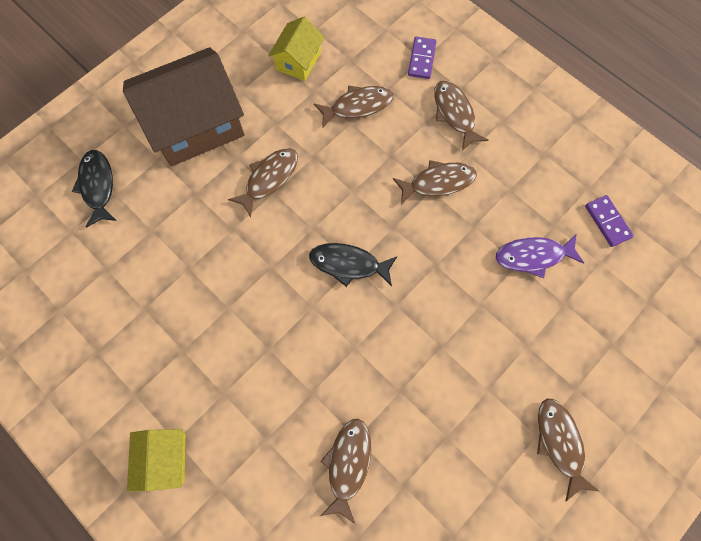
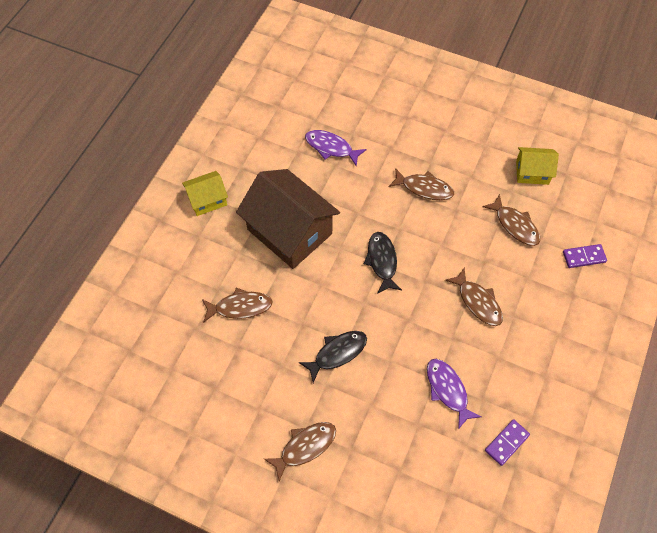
camera: 70 degrees right, 10 degrees down
black fish [72,150,117,228] -> black fish moved to [299,331,367,383]
brown house [123,47,244,166] -> brown house moved to [236,169,340,269]
brown fish [434,81,489,151] -> none
none -> purple fish [305,130,367,167]

